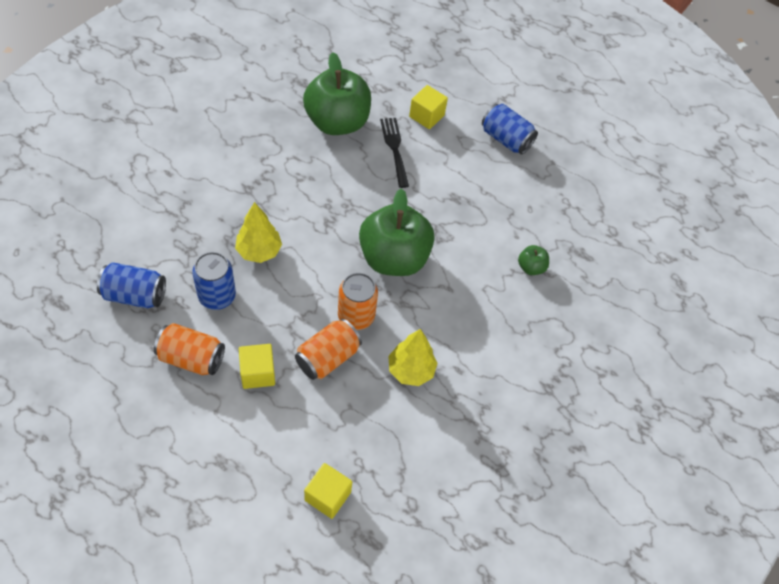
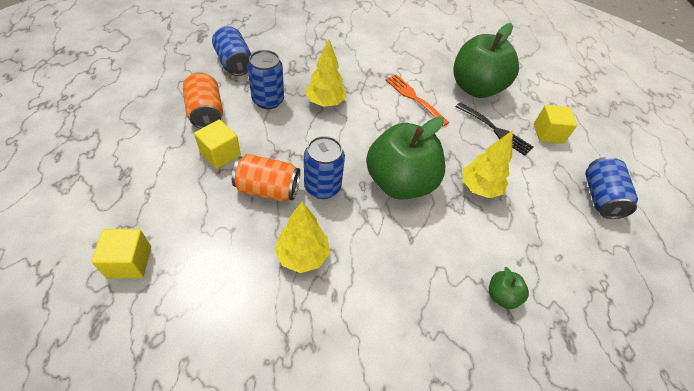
camera: 55 degrees right, 5 degrees down
orange can [338,273,378,330] -> blue can [304,136,345,199]
black fork [380,118,409,188] -> black fork turned 90 degrees clockwise [455,102,533,156]
none -> orange fork [385,74,449,126]
none -> yellow tree [462,130,513,198]

